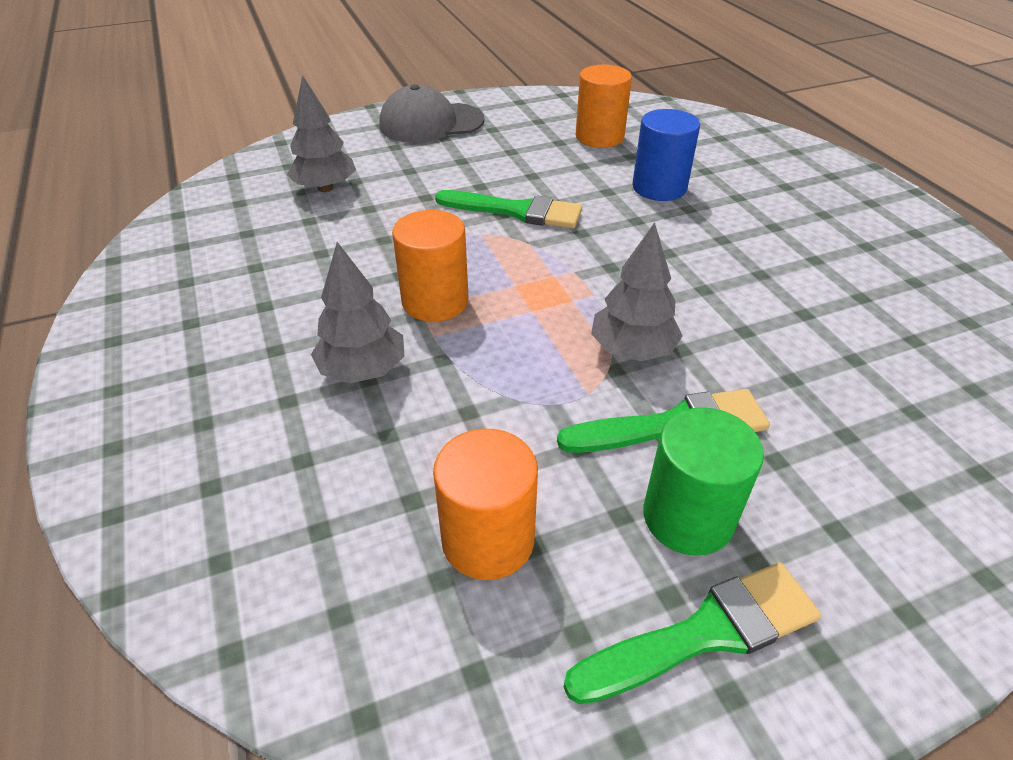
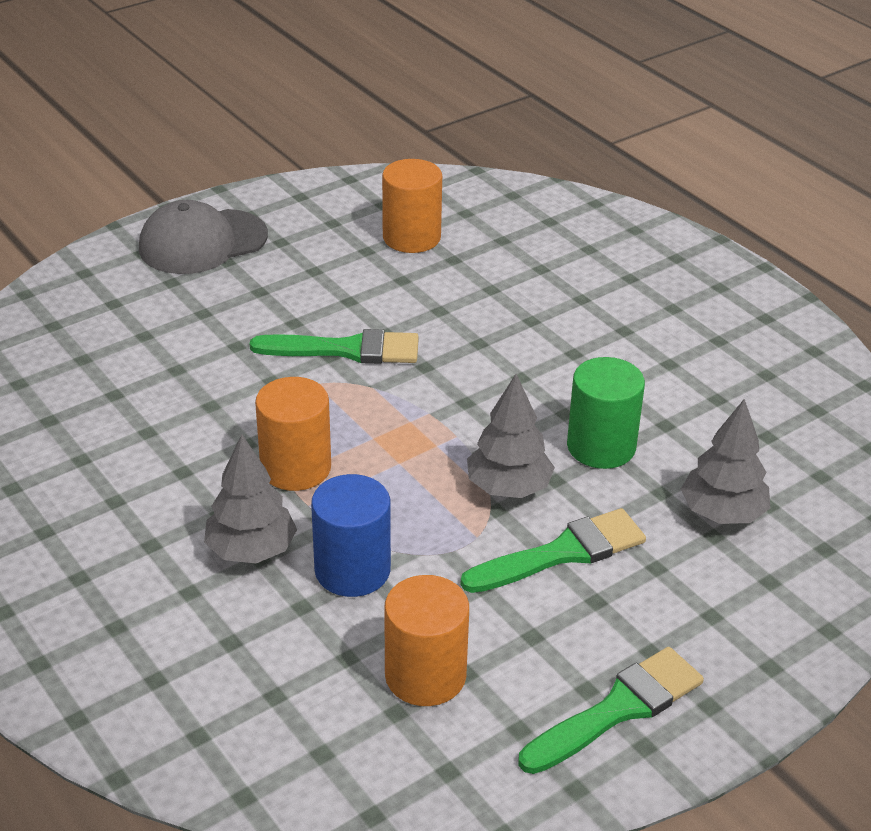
camera: 15 degrees left, 5 degrees down
grey tree [287,75,356,192] -> grey tree moved to [681,399,770,524]
blue cylinder [632,109,700,201] -> blue cylinder moved to [311,474,391,597]
green cylinder [643,407,764,556] -> green cylinder moved to [567,357,645,469]

